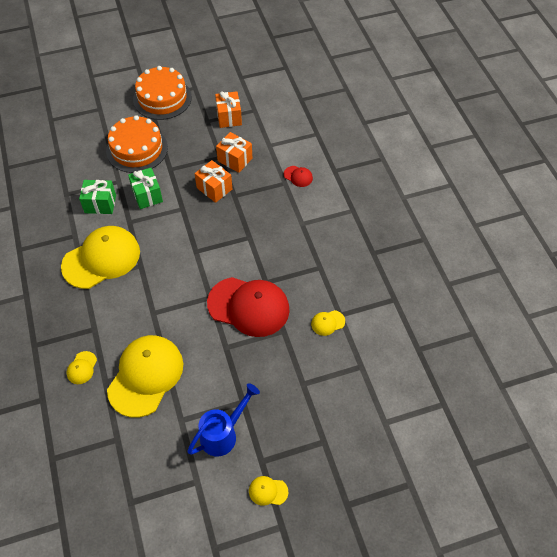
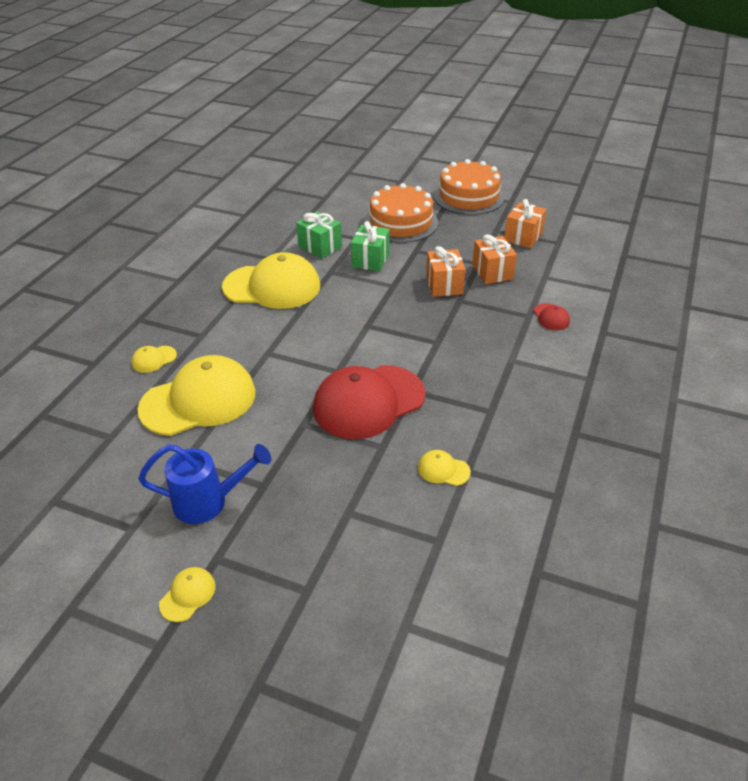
camera: 40 degrees right, 15 degrees down
red cap [207,277,290,337] -> red cap turned 90 degrees clockwise [313,365,425,439]
yellow cap [249,476,288,506] -> yellow cap turned 75 degrees clockwise [159,567,216,622]

